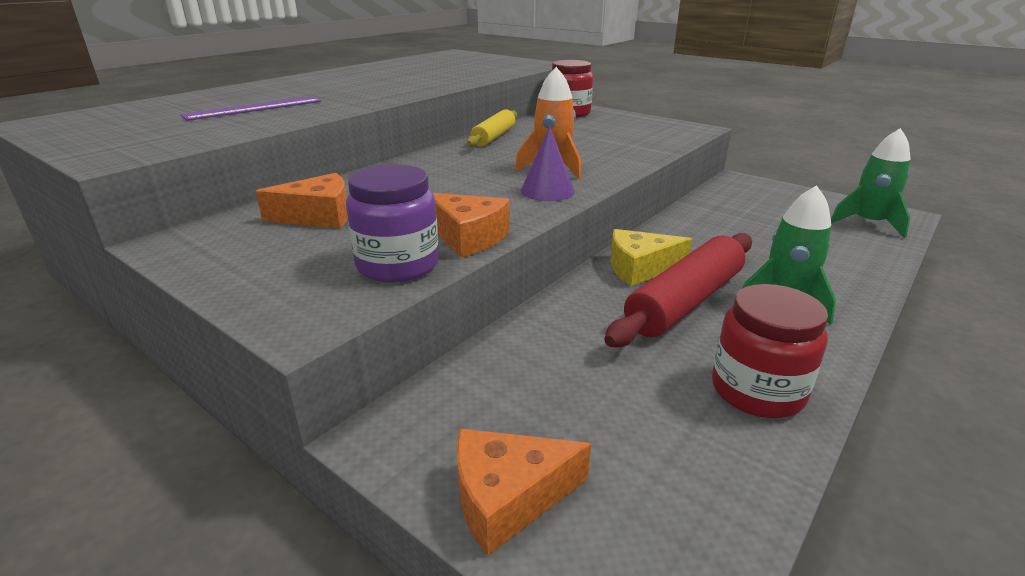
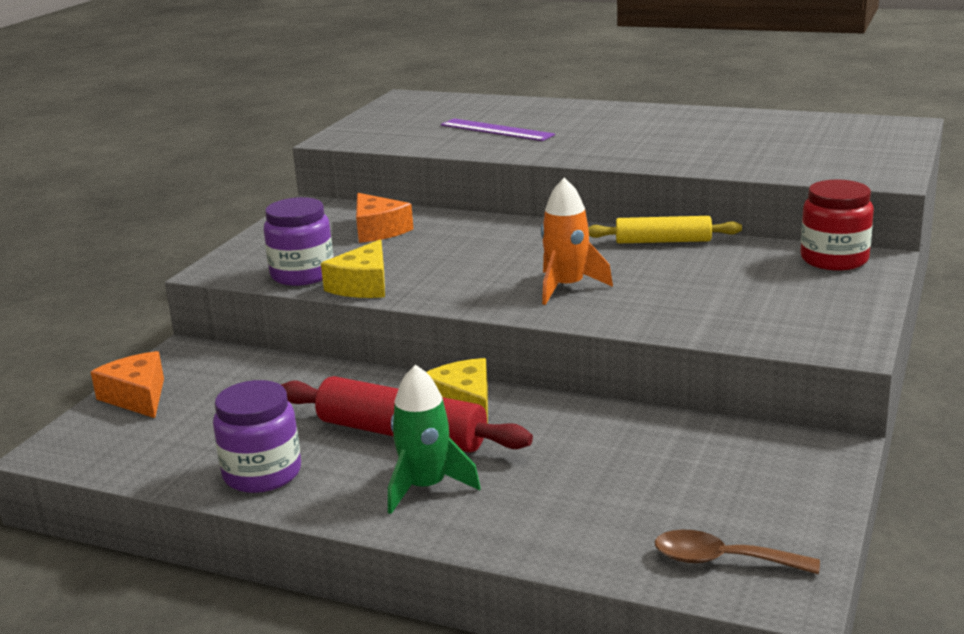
camera: 75 degrees right, 5 degrees down
orange cheese [433,193,510,258] -> yellow cheese [321,239,385,298]
purple cone [521,126,575,201] -> none
red jar [712,284,828,418] -> purple jar [213,380,301,493]
green rocket [831,128,911,238] -> brown spoon [655,530,820,574]

